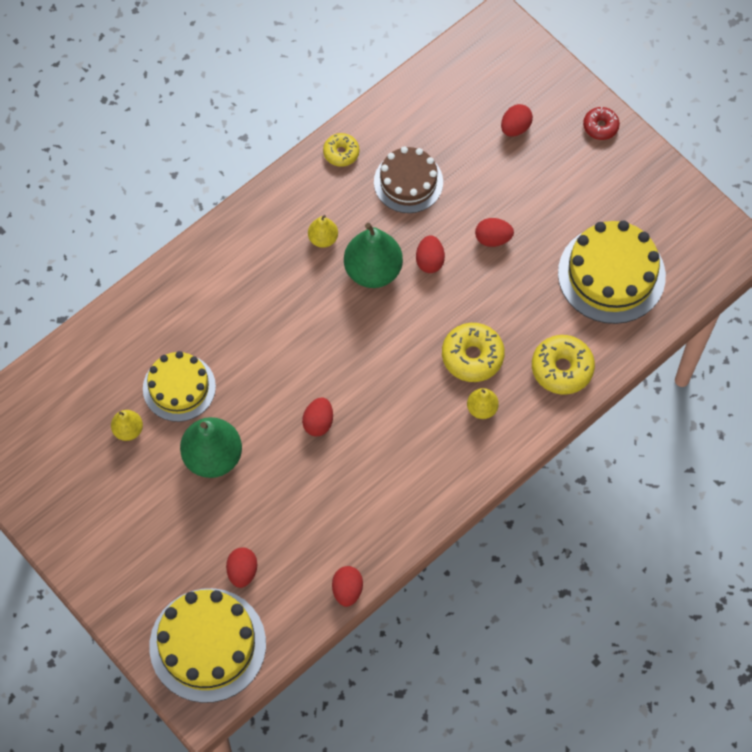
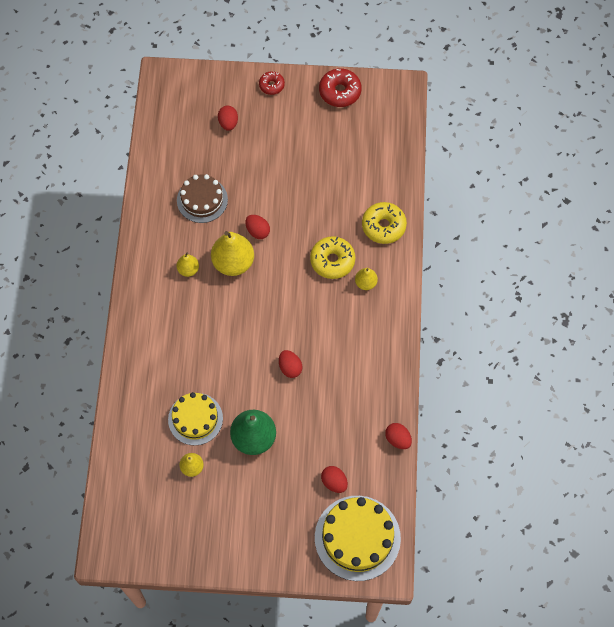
camera: 45 degrees left, 0 degrees up
yellow donut [323,133,359,167] -> none
green pear [344,223,403,288] -> yellow pear [211,231,254,276]
red egg [475,218,514,247] -> none
yellow cake [558,220,666,324] -> none
none -> red donut [319,68,362,107]

